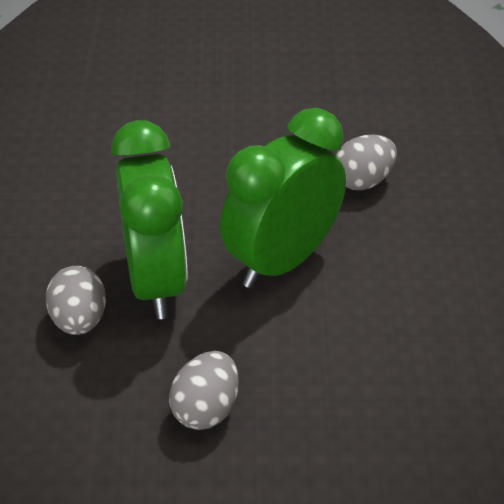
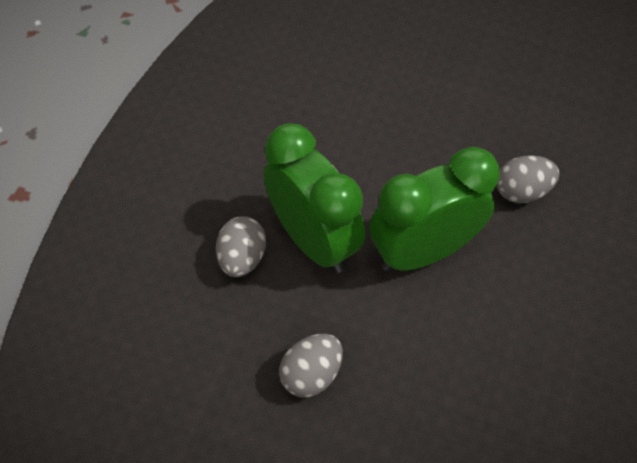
camera: 20 degrees right, 15 degrees up
green clock [111,120,188,319] -> green clock turned 45 degrees counterclockwise [263,123,365,273]

